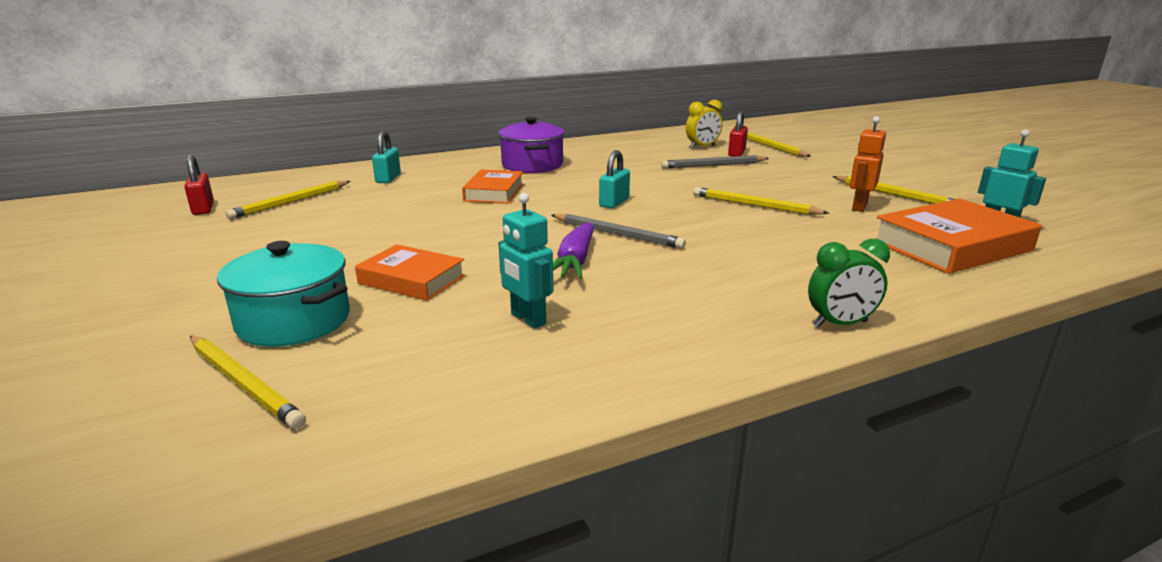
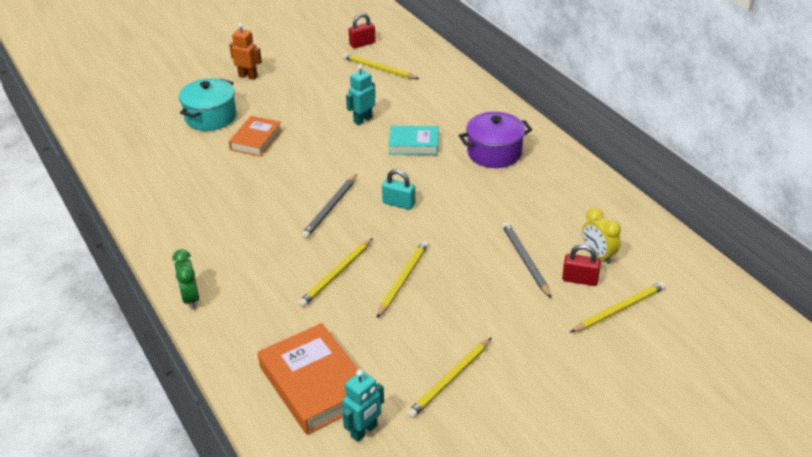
camera: 85 degrees right, 15 degrees up
yellow pencil [190,336,306,429] -> yellow pencil moved to [298,238,373,307]
turquoise padlock [372,131,401,183] -> none
orange book [462,170,523,204] -> turquoise book [388,126,439,155]
turquoise robot [499,193,553,329] -> turquoise robot moved to [346,65,375,125]
purple carrot [553,222,594,279] -> none
orange robot [850,116,886,212] -> orange robot moved to [229,23,262,80]

